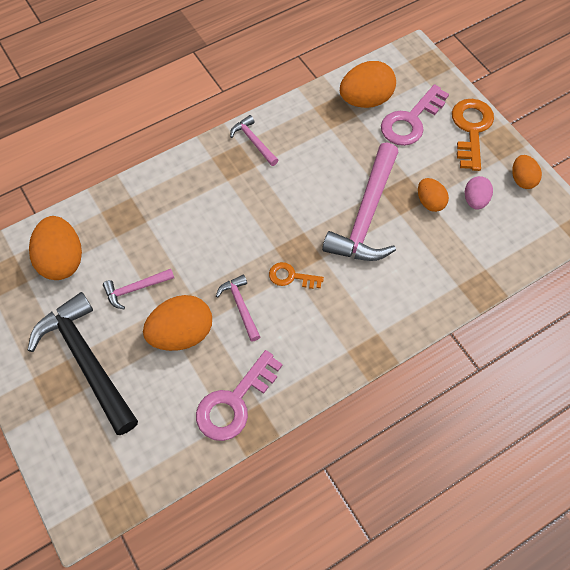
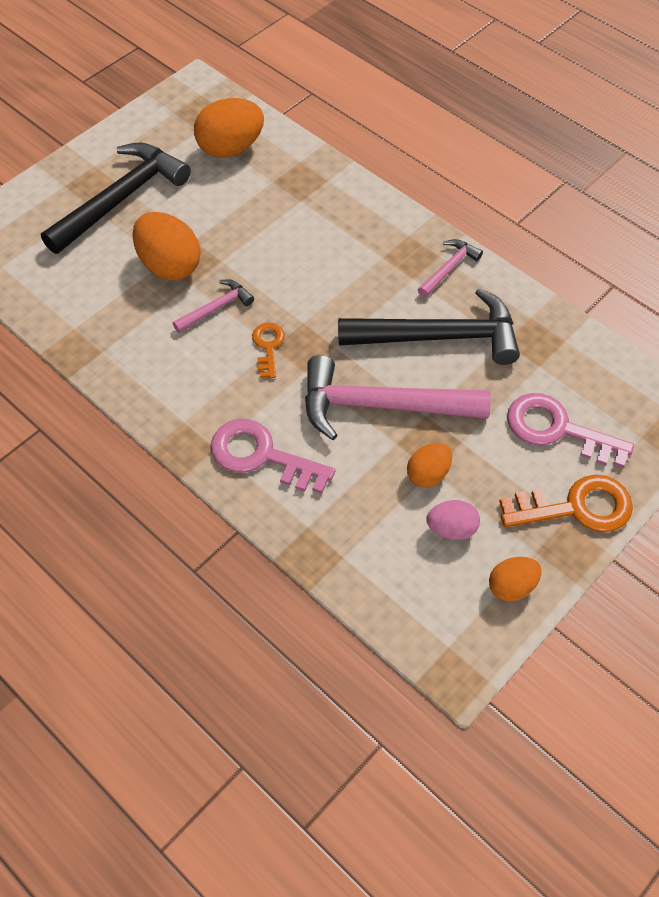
camera: 75 degrees right, 5 degrees down
pink hammer [103,269,174,309] -> none
pink key [196,350,283,441] -> pink key moved to [211,419,335,494]
orange egg [340,61,396,108] -> none
none -> black hammer [338,288,520,365]

